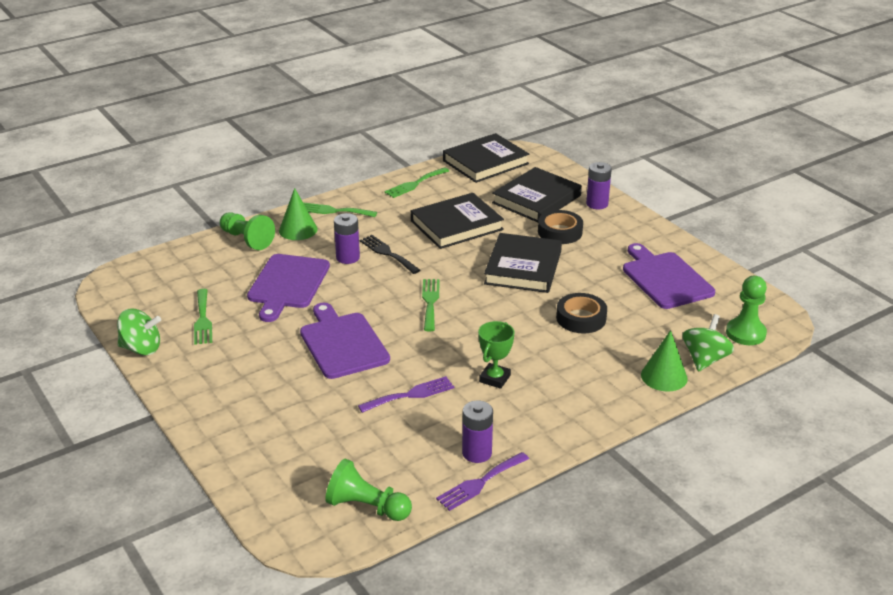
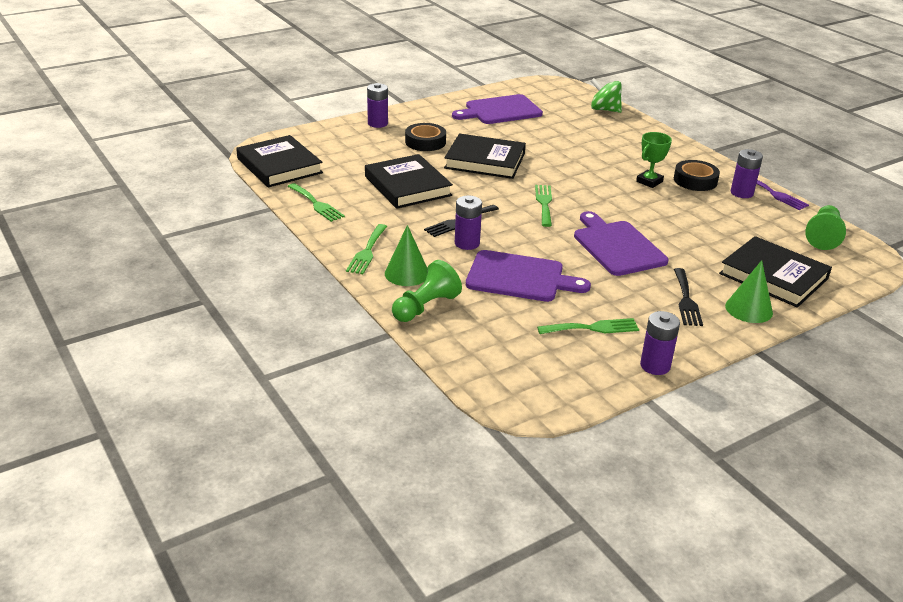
camera: 90 degrees left, 0 degrees up
green spinning top [117,309,161,355] -> purple battery [640,311,680,375]
purple cutting board [300,302,390,379] -> purple cutting board turned 90 degrees clockwise [574,211,668,276]
purple fork [358,376,454,413] -> none
green fork [422,279,440,331] -> green fork turned 90 degrees clockwise [535,185,552,227]
green trophy [478,321,515,389] -> green trophy turned 75 degrees counterclockwise [636,132,672,188]
black book [492,167,582,222] -> black book moved to [719,236,832,308]
black tape [556,293,607,333] -> black tape moved to [674,160,720,191]
green cone [641,330,688,391] -> green cone moved to [725,260,773,323]
green pawn [726,276,767,345] -> none
none -> black fork [674,268,703,326]

